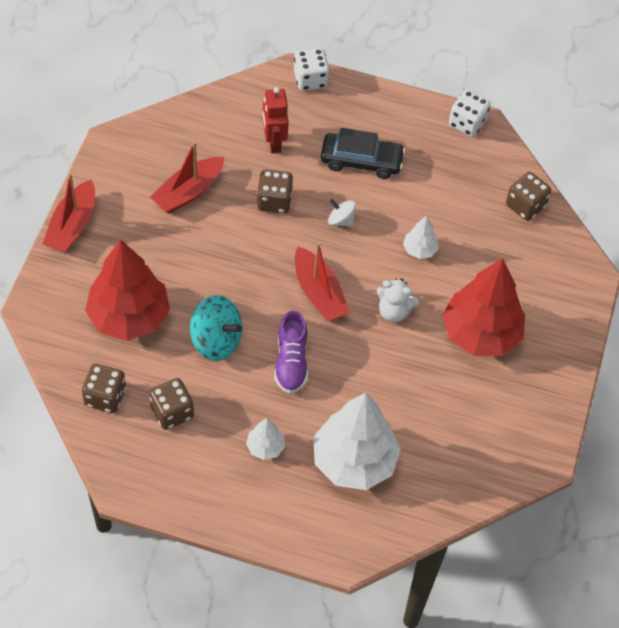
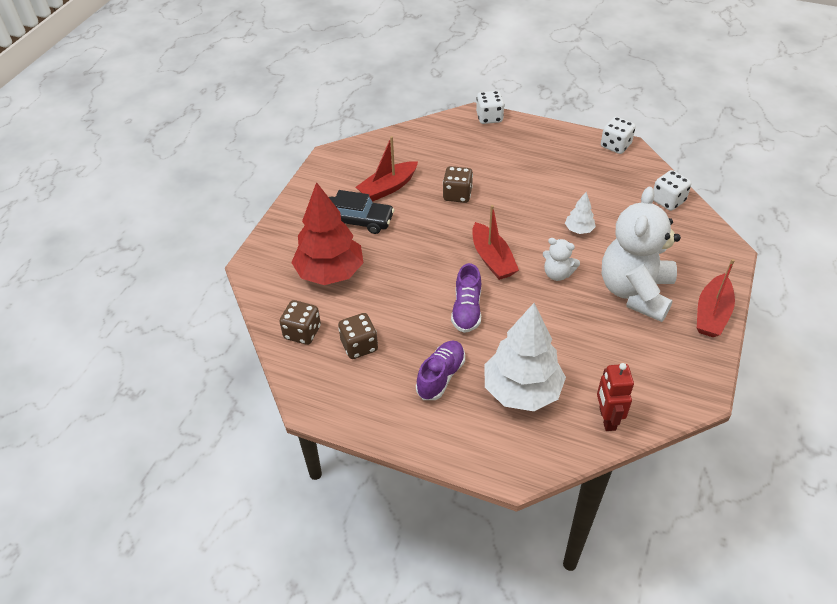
camera: 10 degrees right, 10 degrees down
red boat [43,173,95,253] -> red boat moved to [697,259,735,337]
turquoise spinning top [190,295,242,361] -> none
white tree [246,418,285,460] -> purple shoe [416,340,465,400]
red robot [263,87,289,153] -> red robot moved to [597,363,634,431]
black car [321,128,405,179] -> black car moved to [329,190,395,234]
white spinning top [328,199,356,227] -> none
red tree [443,258,525,356] -> white teddy bear [602,187,681,322]
brown dice [506,172,551,221] -> white dice [653,170,691,211]

